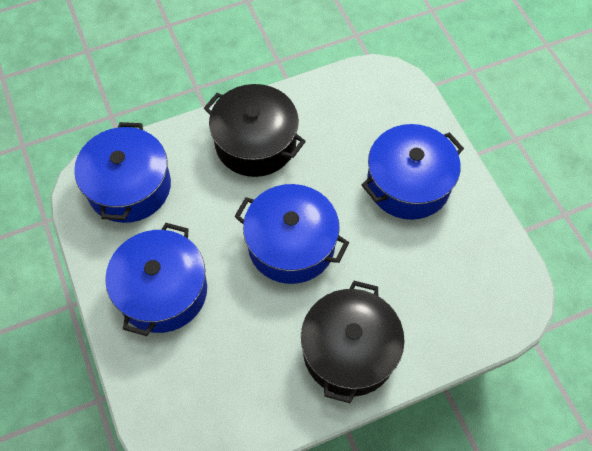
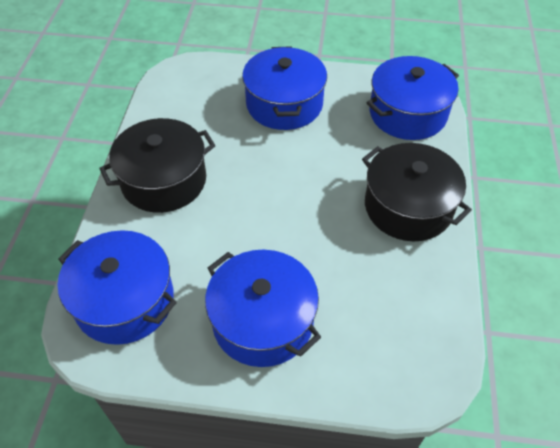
camera: 60 degrees left, 10 degrees down
blue pot [234,184,349,284] -> blue pot moved to [367,56,459,140]

